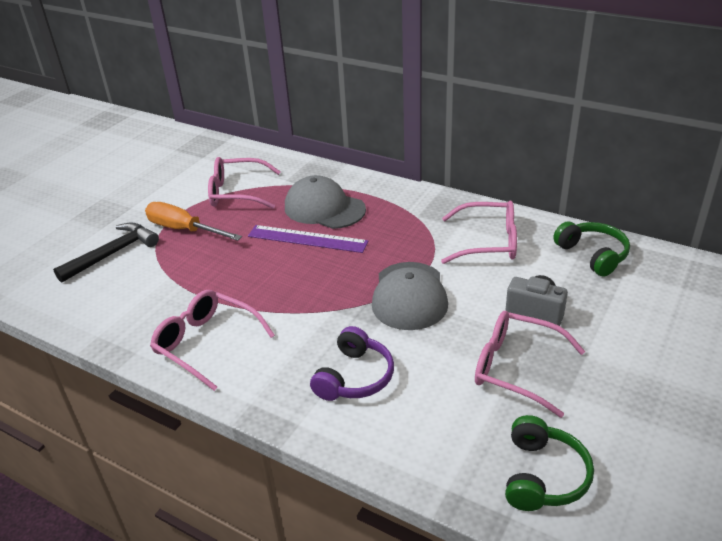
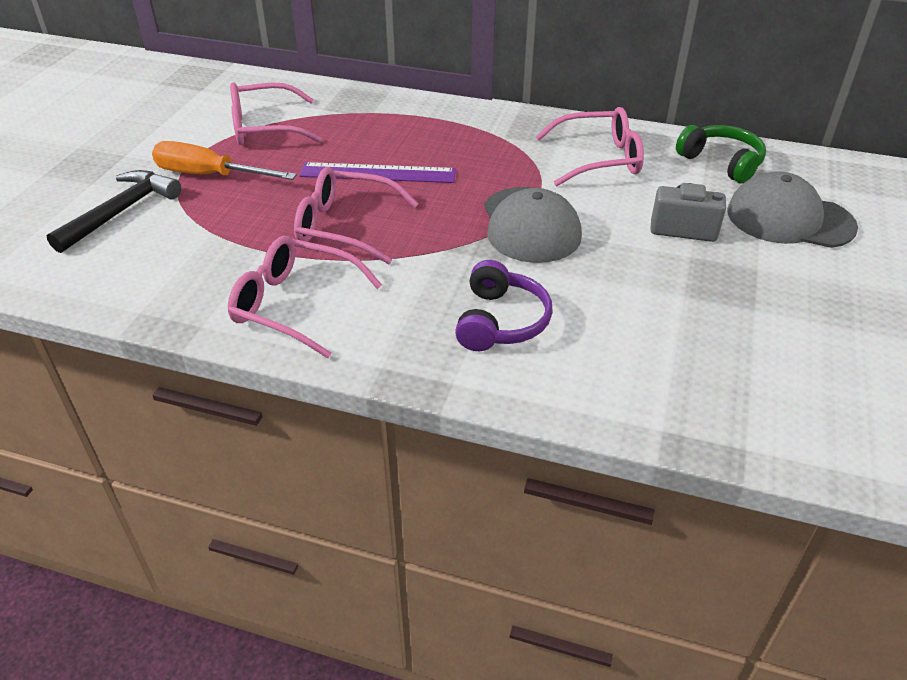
camera: 15 degrees left, 5 degrees up
grey cap [285,175,366,229] -> grey cap moved to [727,171,858,248]
pink glasses [475,311,585,418] -> pink glasses moved to [294,167,419,264]
green headphones [505,415,594,511] -> none

